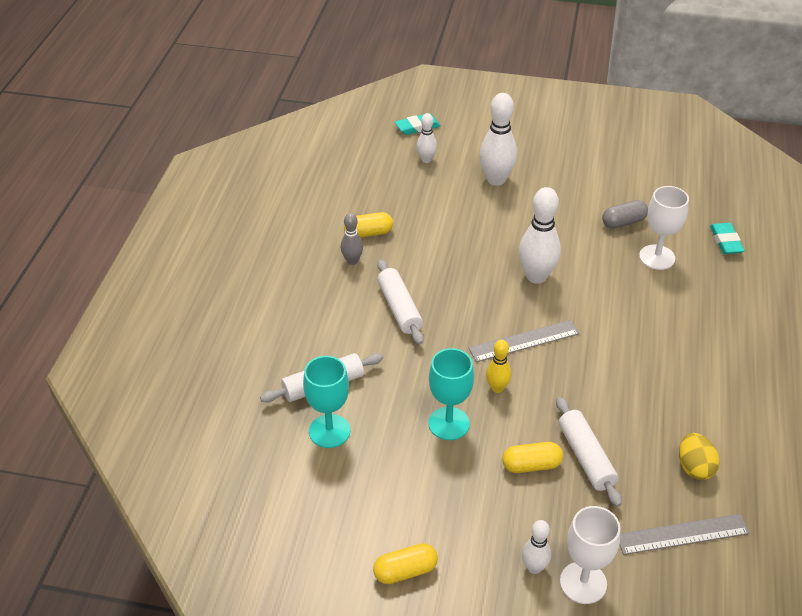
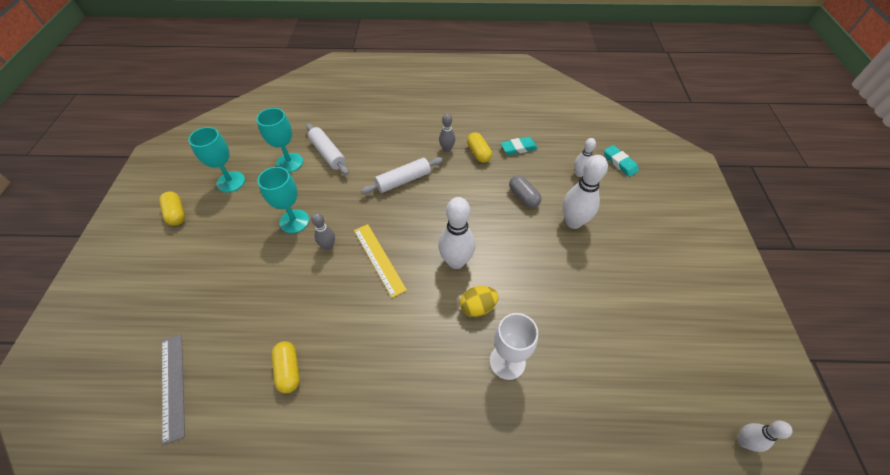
camera: 80 degrees right, 10 degrees up
grey ruler [469,320,580,362] -> yellow ruler [354,224,407,298]
yellow bowling pin [486,340,511,393] -> grey bowling pin [311,213,335,250]
yellow capsule [502,442,563,473] -> yellow capsule moved to [271,341,300,393]
white bowling pin [522,520,551,574] -> white bowling pin moved to [737,421,793,452]
white rolling pin [556,397,622,507] -> none
white goblet [560,506,620,604] -> none
grey capsule [602,200,648,229] -> grey capsule moved to [509,175,541,208]
yellow egg [679,433,719,480] -> yellow egg moved to [460,286,499,317]
turquoise eraser [710,223,745,254] -> turquoise eraser moved to [501,137,538,155]
none -> turquoise goblet [188,127,245,192]

